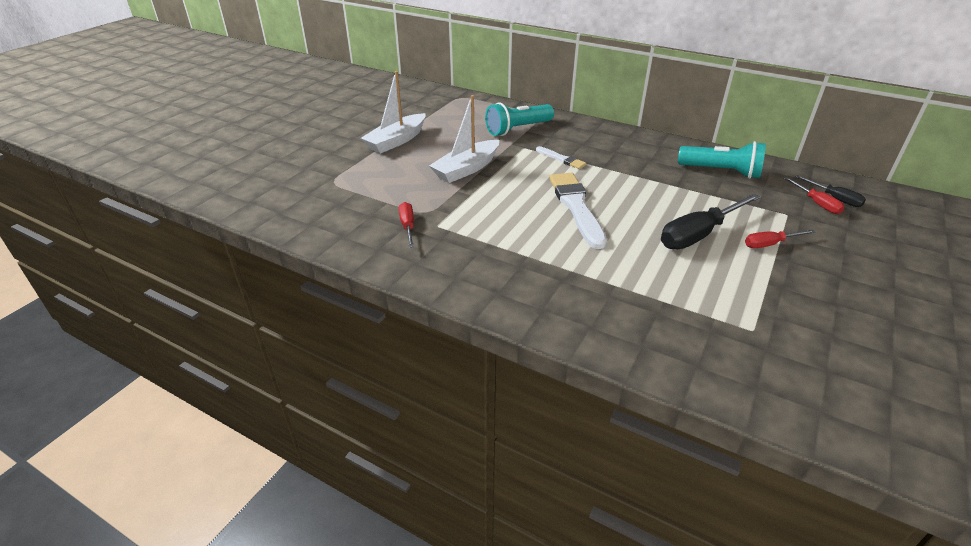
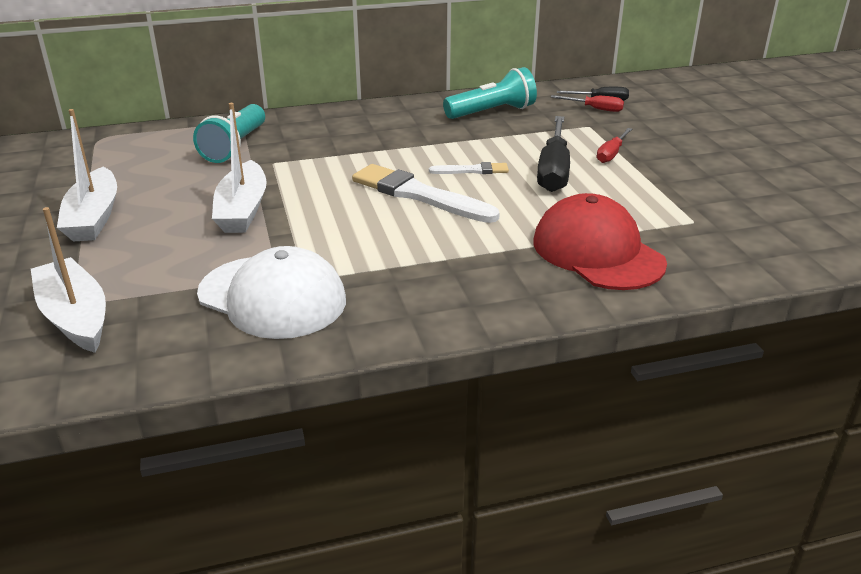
camera: 45 degrees left, 5 degrees down
red screwdriver [399,202,414,248] -> white cap [197,246,346,339]
white brush [536,146,586,169] -> white brush moved to [429,162,509,174]
none -> white boat [31,207,106,353]
none -> red cap [533,193,667,290]

